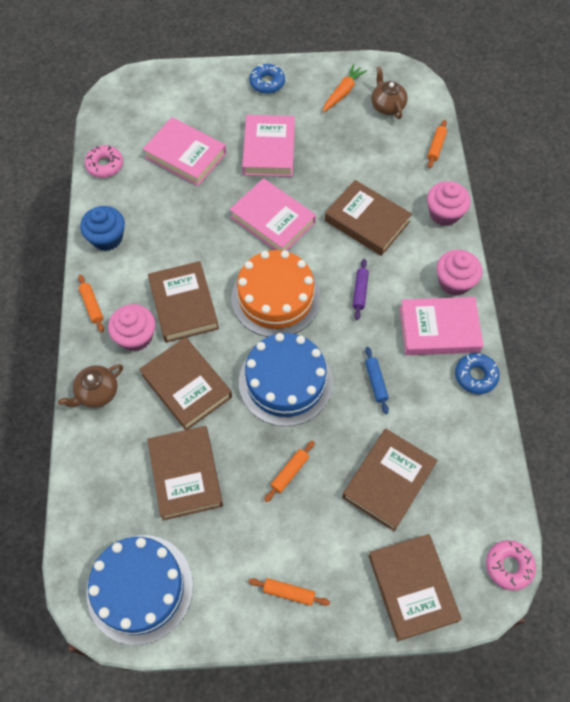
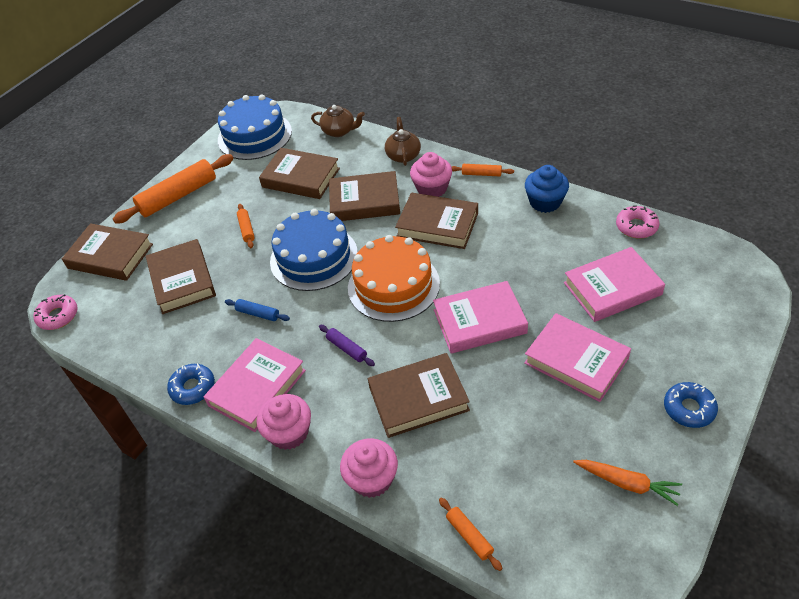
camera: 130 degrees right, 15 degrees down
orange rolling pin [249,578,330,606] -> orange rolling pin [113,154,233,224], size x2.14
orange carrot [323,64,367,112] -> orange carrot turned 45 degrees counterclockwise [573,460,682,506]
brown teapot [371,66,408,119] -> brown teapot moved to [311,105,365,137]

